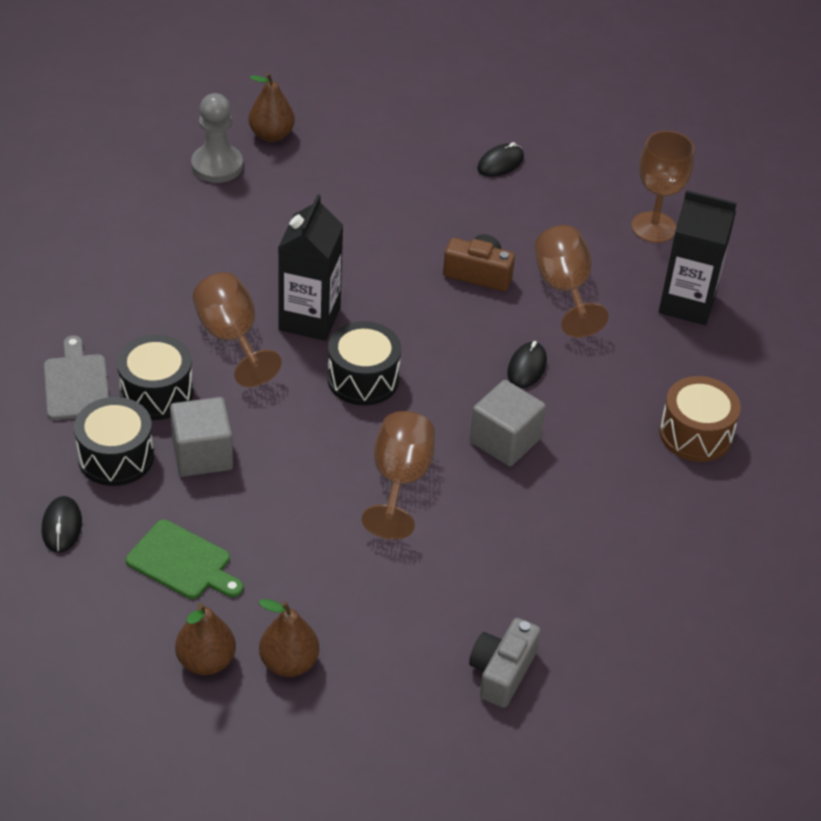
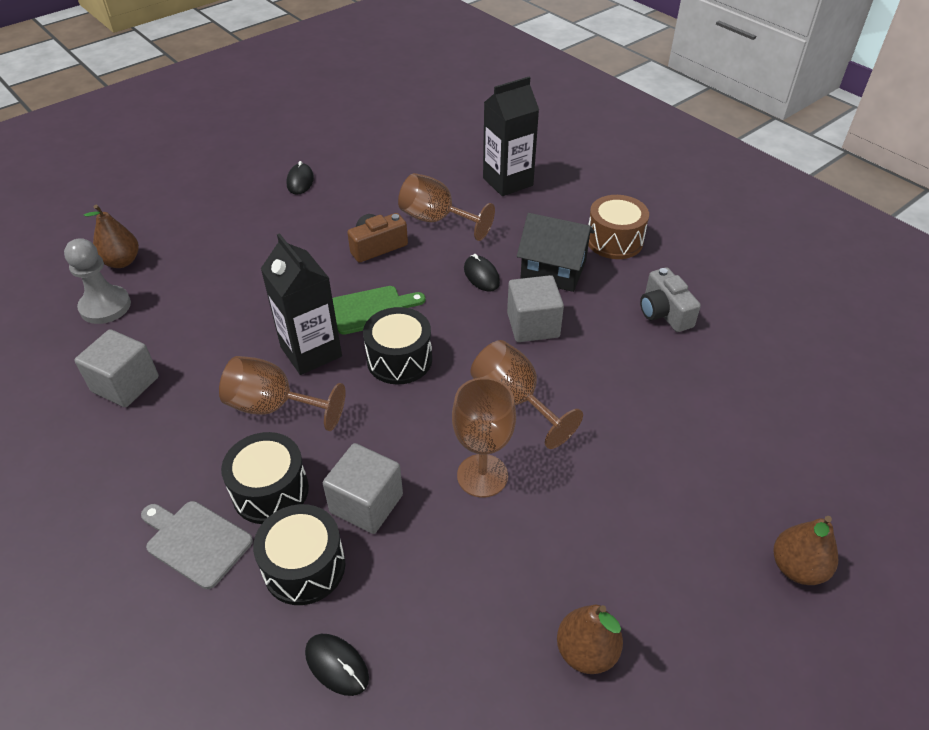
camera: 45 degrees left, 0 degrees up
green cutting board [126,520,243,599] -> green cutting board moved to [332,286,426,335]
brown pear [259,599,319,677] -> brown pear moved to [773,516,838,585]
grey camera [469,618,541,708] -> grey camera moved to [640,268,701,332]
brown goblet [631,131,694,243] -> brown goblet moved to [452,377,516,497]
none -> grey cube [74,329,159,407]
none -> black house [517,213,595,292]

